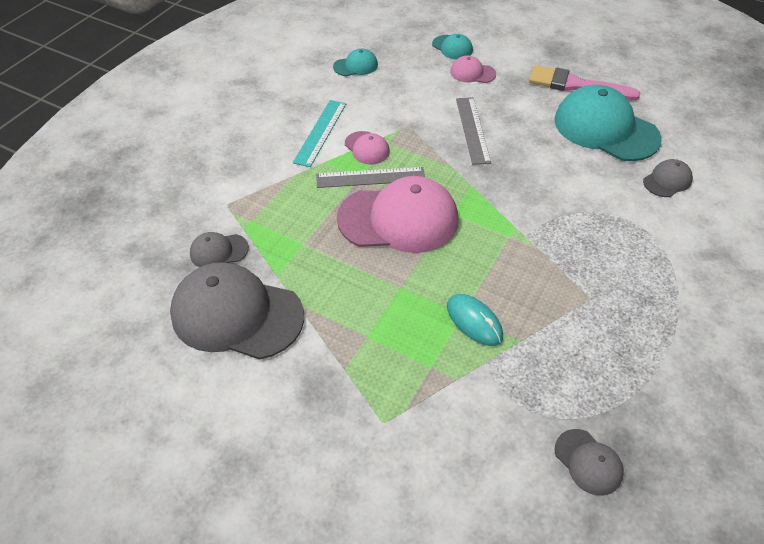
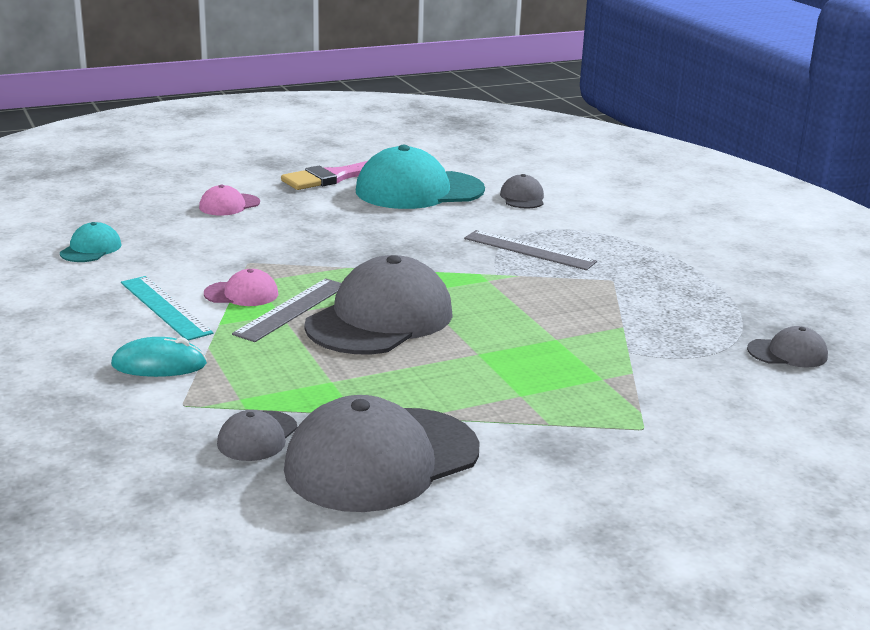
camera: 55 degrees left, 25 degrees down
pink cap [337,176,458,253] -> grey cap [304,255,453,354]
turquoise cap [432,34,473,59] -> none
turquoise mouse [447,294,503,346] -> turquoise mouse moved to [111,337,207,377]
grey ruler [456,97,491,165] -> grey ruler moved to [464,230,597,270]

